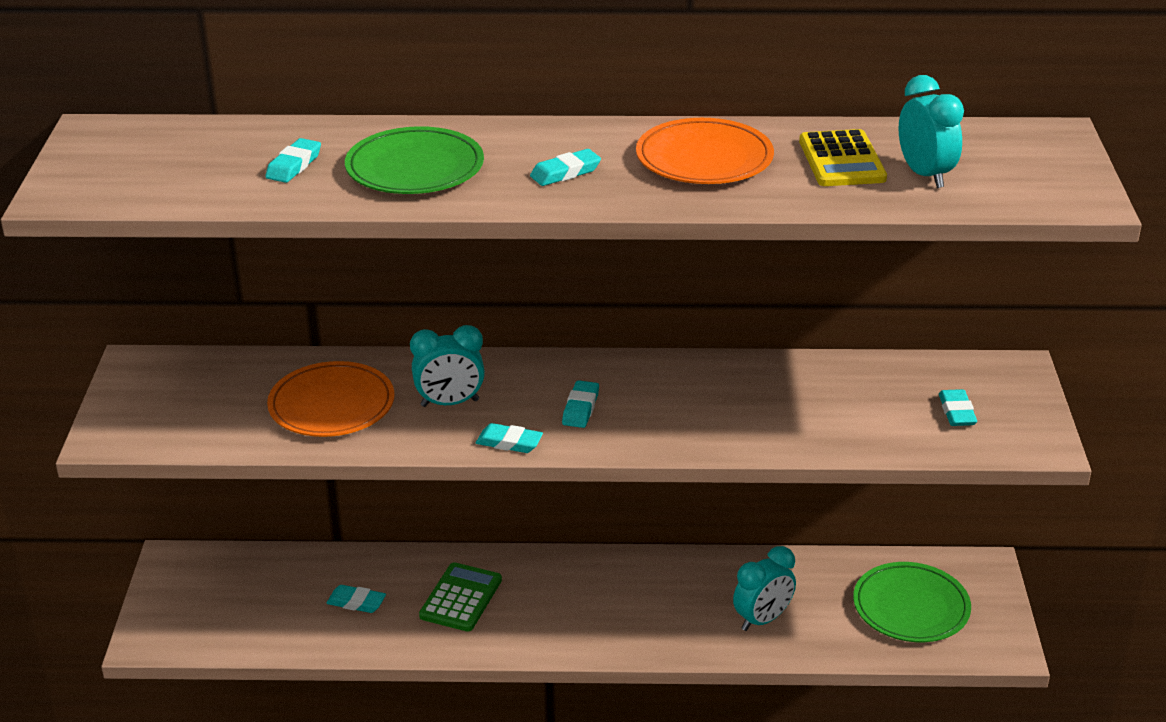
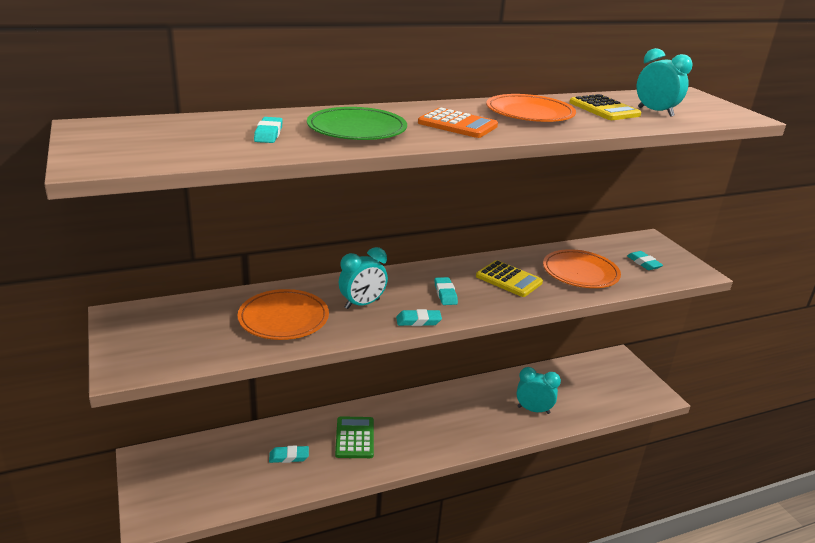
camera: 25 degrees left, 5 degrees down
turquoise eraser [530,149,601,186] -> orange calculator [418,108,498,138]
turquoise clock [733,546,796,631] -> turquoise clock turned 105 degrees counterclockwise [517,367,561,414]
green plate [853,562,971,642] -> none
none -> yellow calculator [476,260,543,297]
none -> orange plate [543,249,621,288]

